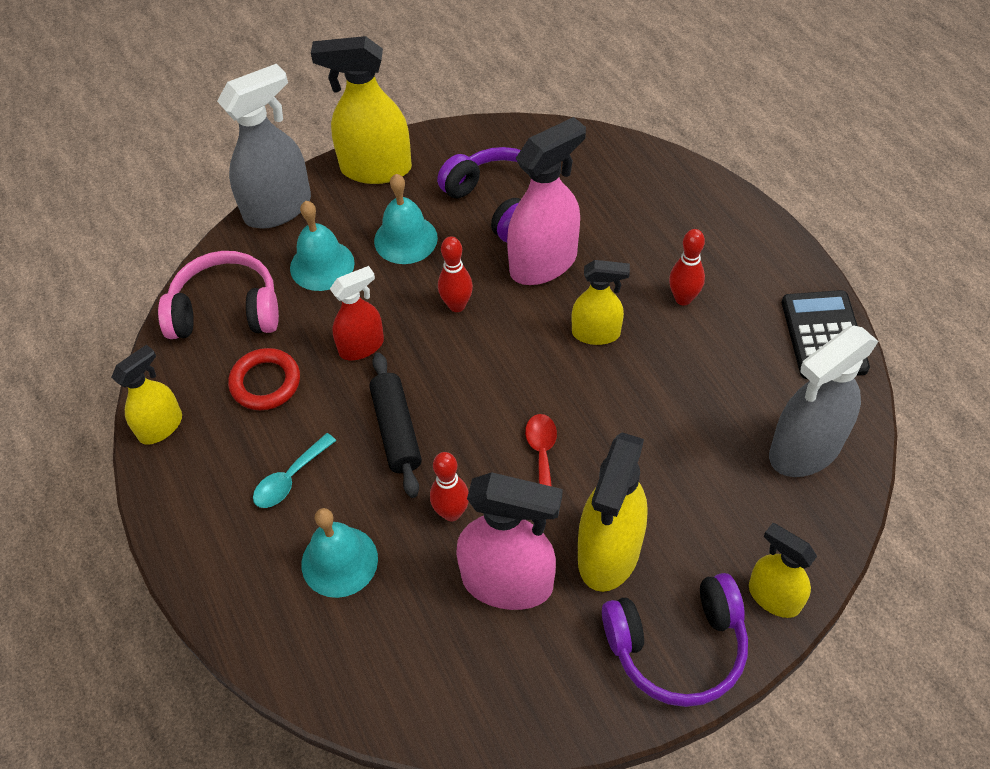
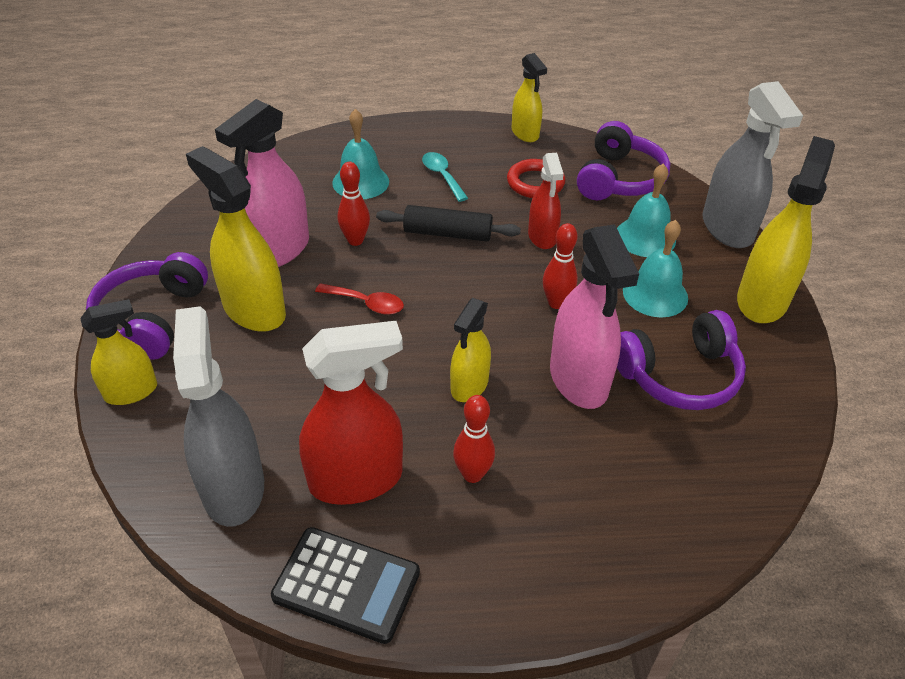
camera: 110 degrees right, 10 degrees down
pink headphones [158,251,279,339] -> purple headphones [577,121,670,200]
none -> red spray bottle [299,321,403,505]

